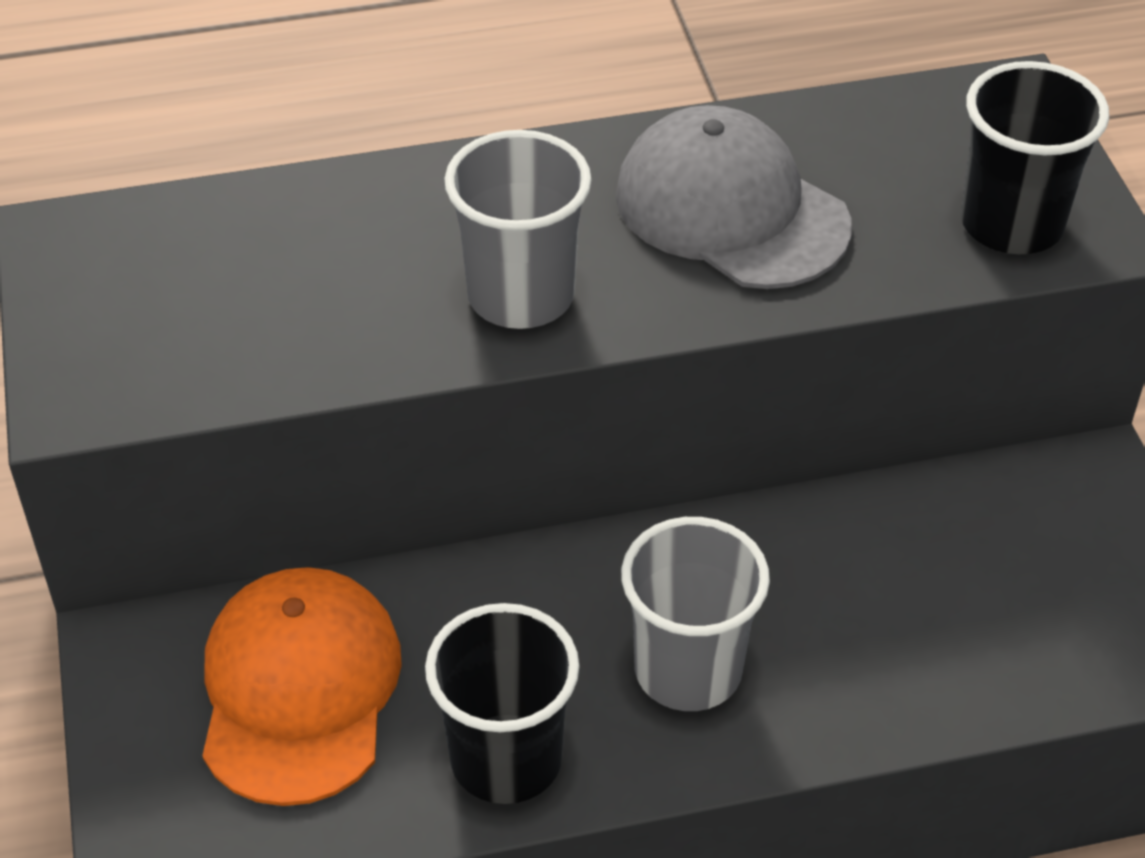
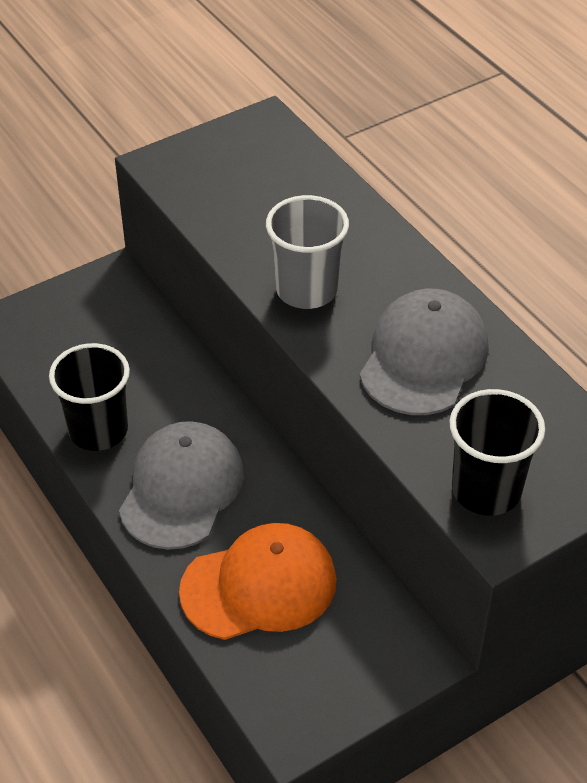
camera: 70 degrees right, 0 degrees up
orange cap [202,567,402,806] -> orange cap moved to [179,523,336,640]
grey cup [621,517,770,711] -> grey cap [119,421,244,550]

